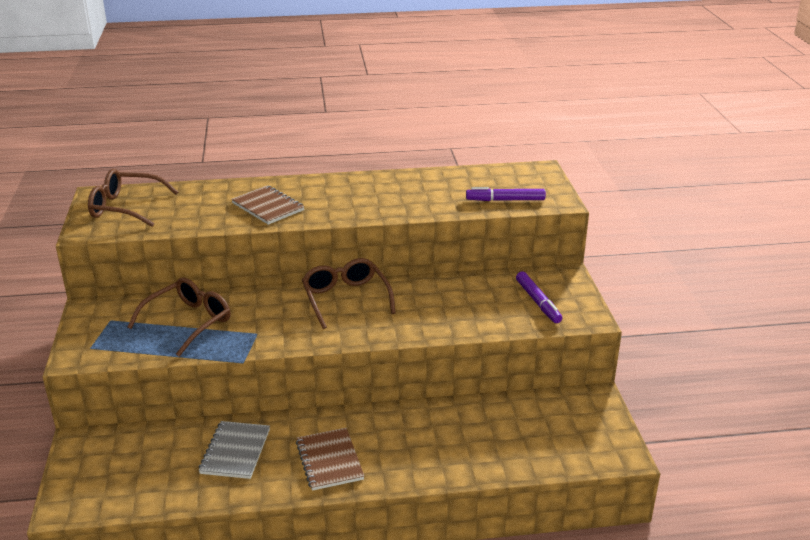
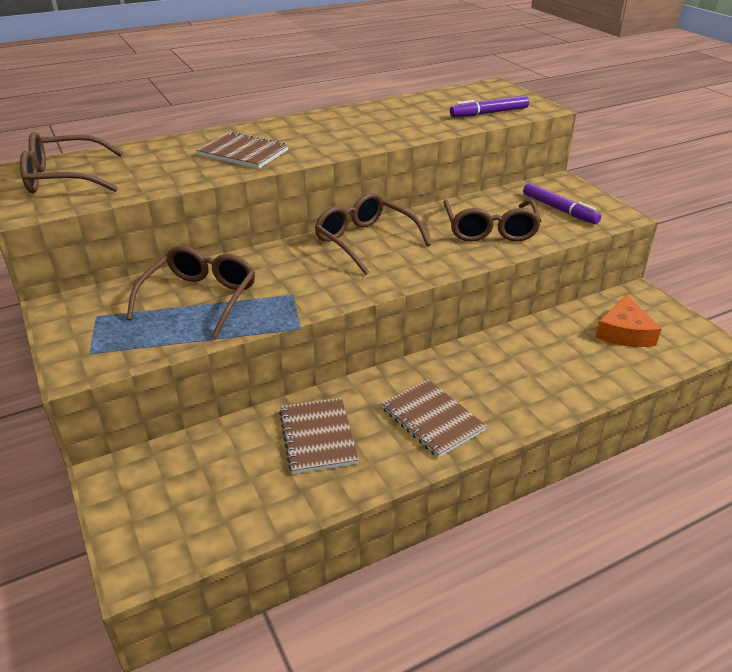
camera: 20 degrees left, 5 degrees up
grey notebook [199,421,270,479] -> brown notebook [279,398,359,474]
none -> brown glasses [443,199,542,242]
none -> orange cheese [595,295,661,347]

